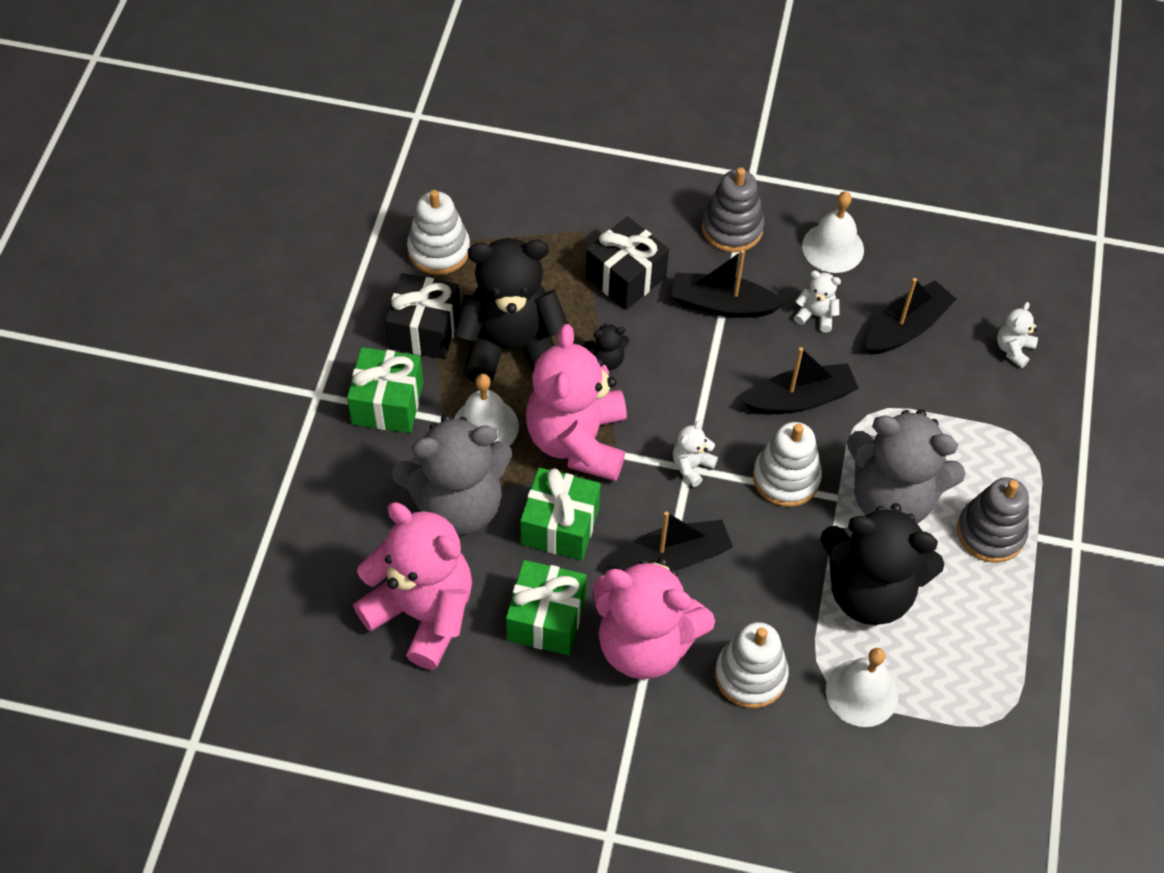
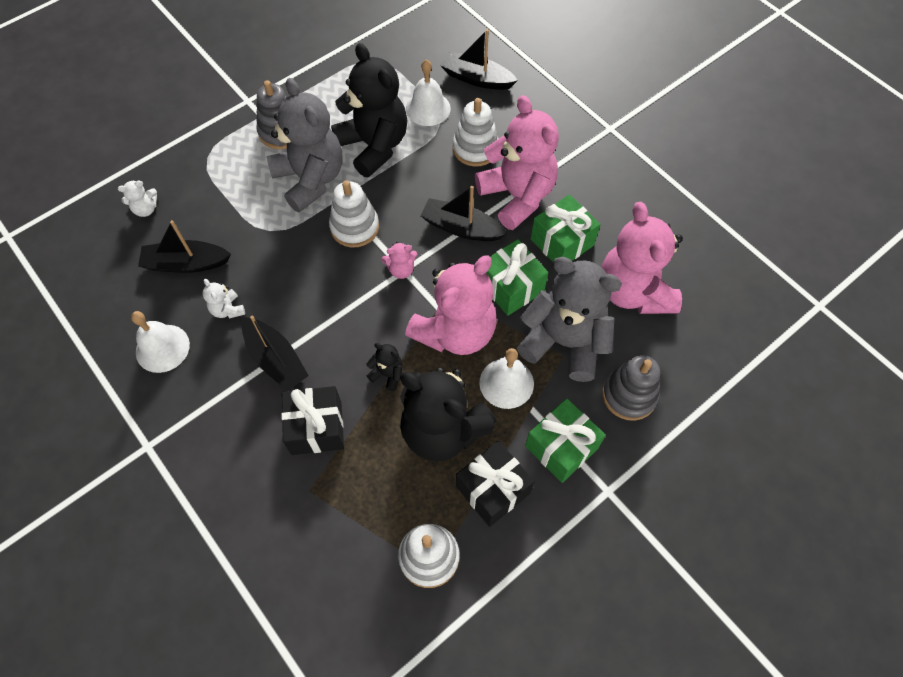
camera: 140 degrees left, 5 degrees up
white teddy bear [673,420,718,487] -> pink teddy bear [381,242,417,279]
grey stacking toy [702,167,764,252] -> grey stacking toy moved to [602,355,660,421]
black boat [743,347,859,414] -> black boat moved to [440,29,518,90]

